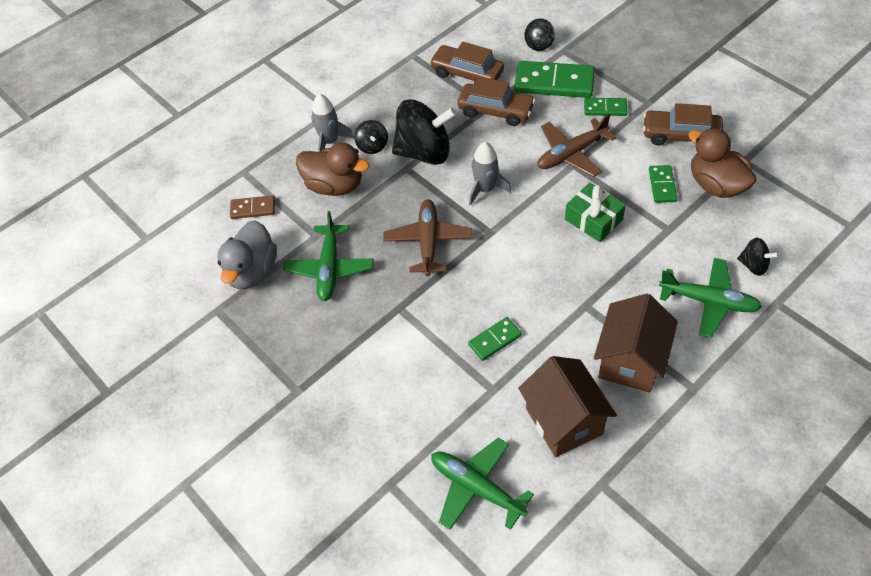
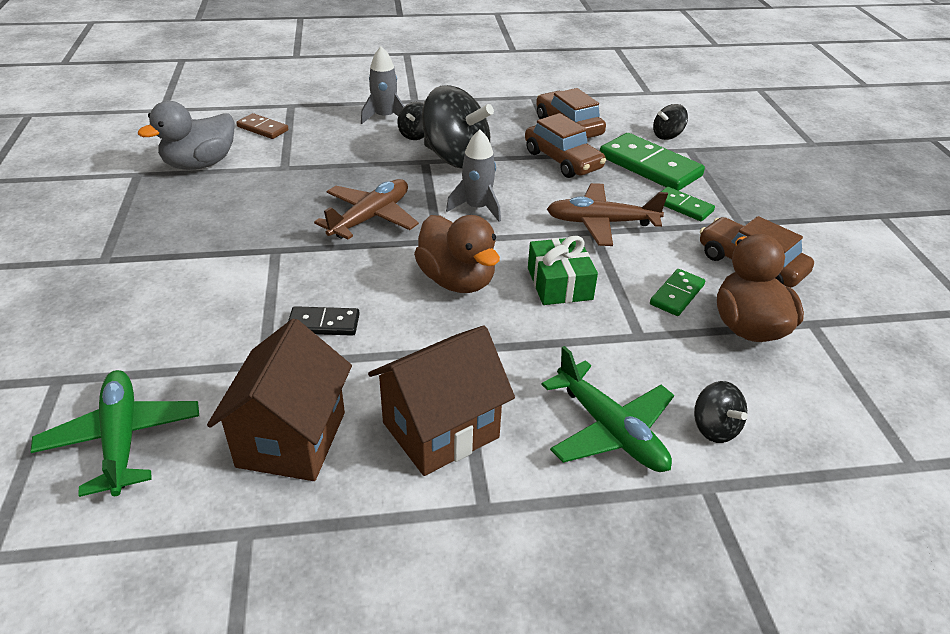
camera: 30 degrees right, 15 degrees down
green plane [283,211,374,301] -> none
brown duck [296,143,370,196] -> brown duck moved to [414,215,500,293]
green domino [468,317,522,361] -> black domino [288,306,360,336]

